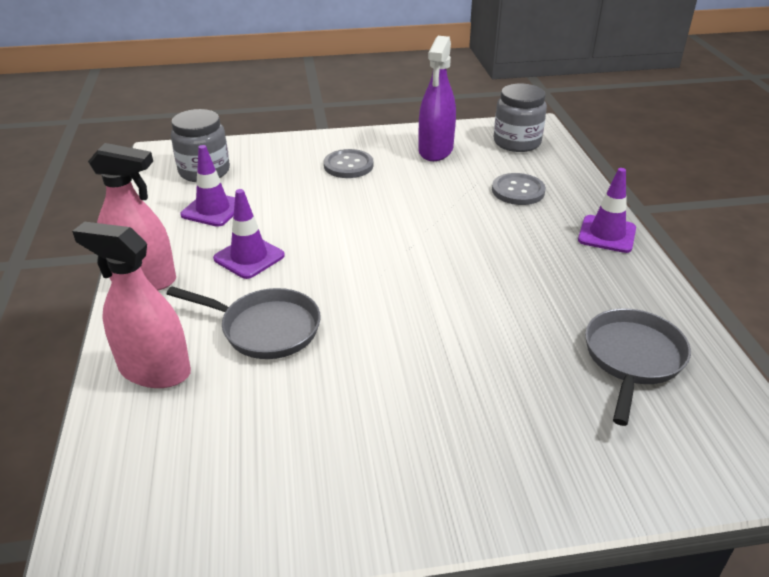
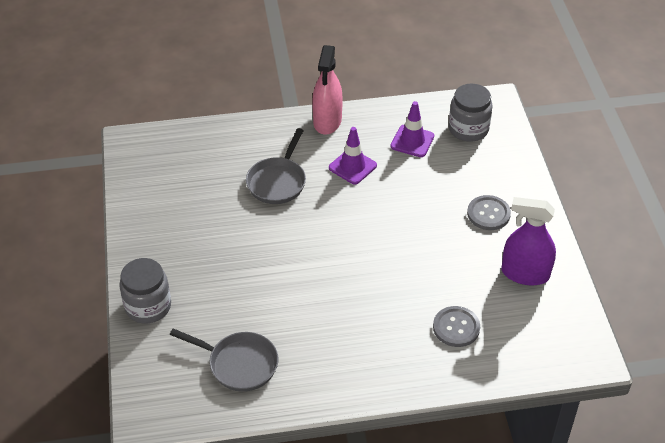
camera: 90 degrees right, 10 degrees up
pink spray bottle [72,222,191,388] -> none
grey jar [494,84,547,152] -> grey jar moved to [119,258,171,323]
purple traffic cone [578,168,636,253] -> none

